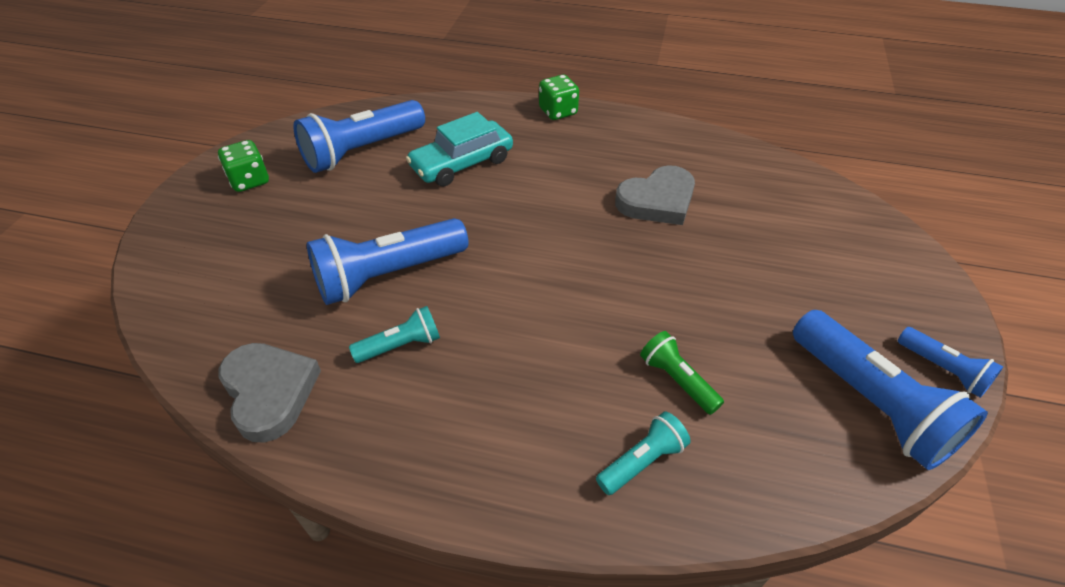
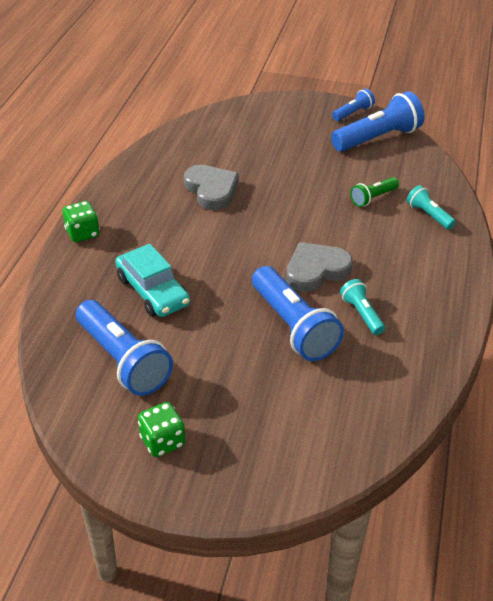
camera: 90 degrees left, 5 degrees down
grey heart [218,343,321,443] -> grey heart moved to [286,242,353,292]

